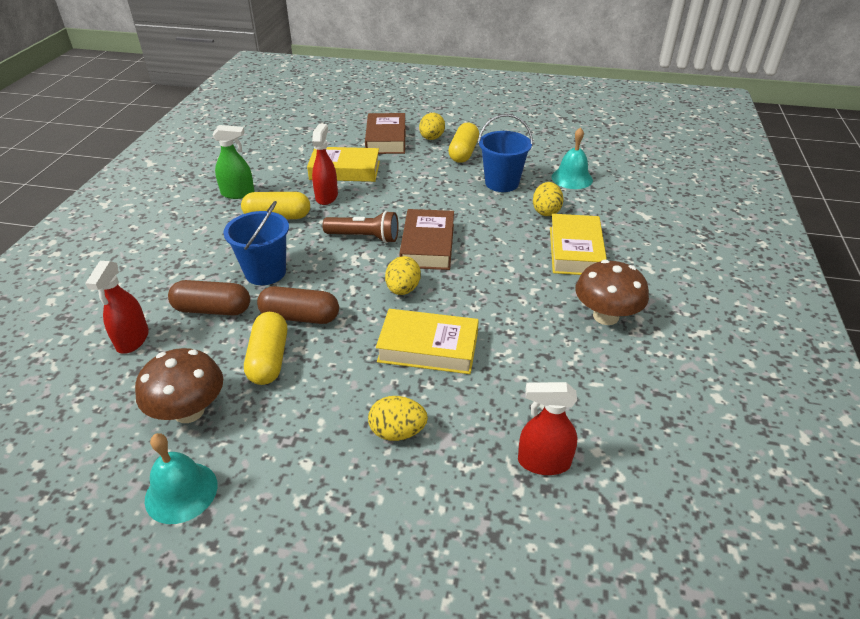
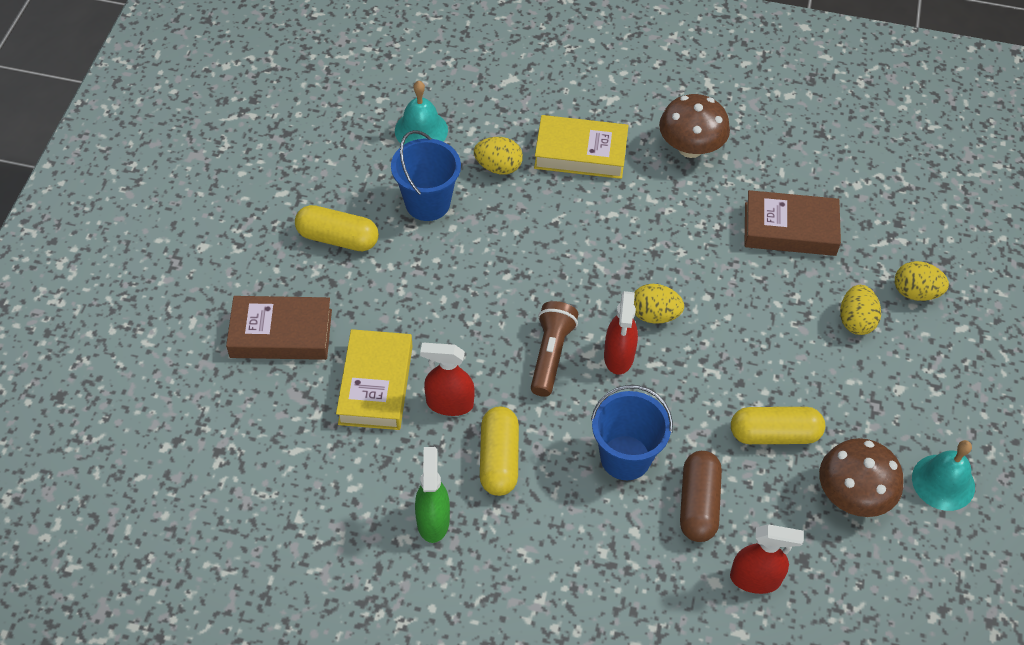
camera: 90 degrees left, 15 degrees up
brown capsule [257,286,339,324] -> none
yellow book [376,309,479,374] -> none
brown book [399,209,454,270] -> brown book moved to [744,190,841,256]
yellow egg [419,113,445,140] -> yellow egg moved to [895,261,949,301]
red spray bottle [518,382,578,475] -> red spray bottle moved to [604,291,638,375]

